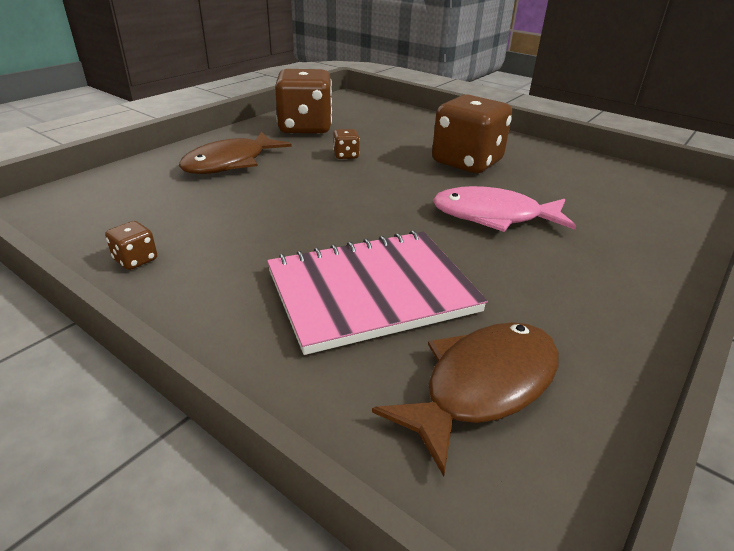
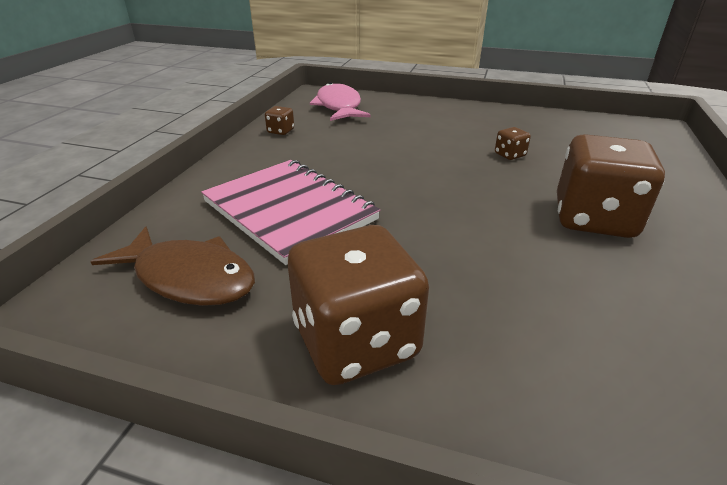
camera: 70 degrees right, 0 degrees up
brown fish [179,132,292,174] -> none
brown dice [275,69,332,134] -> brown dice moved to [288,225,429,385]
pink fish [433,186,576,232] -> pink fish moved to [310,82,370,121]

